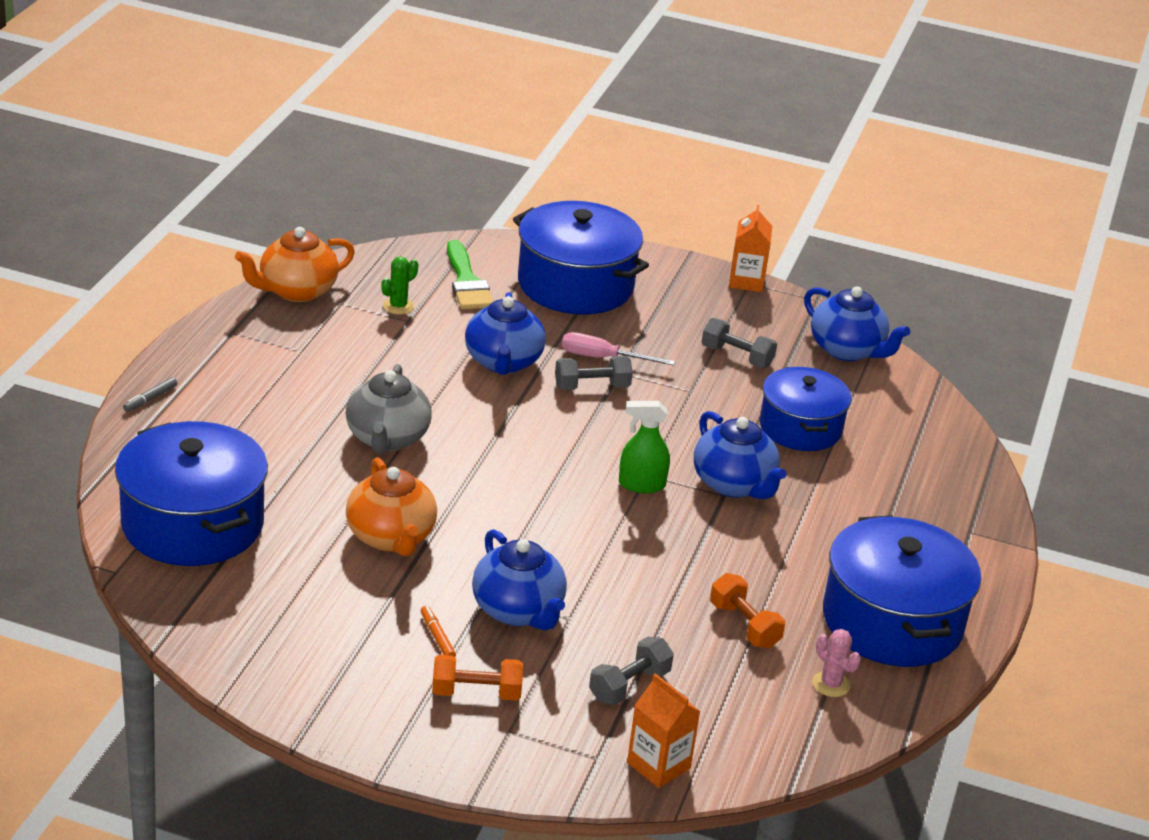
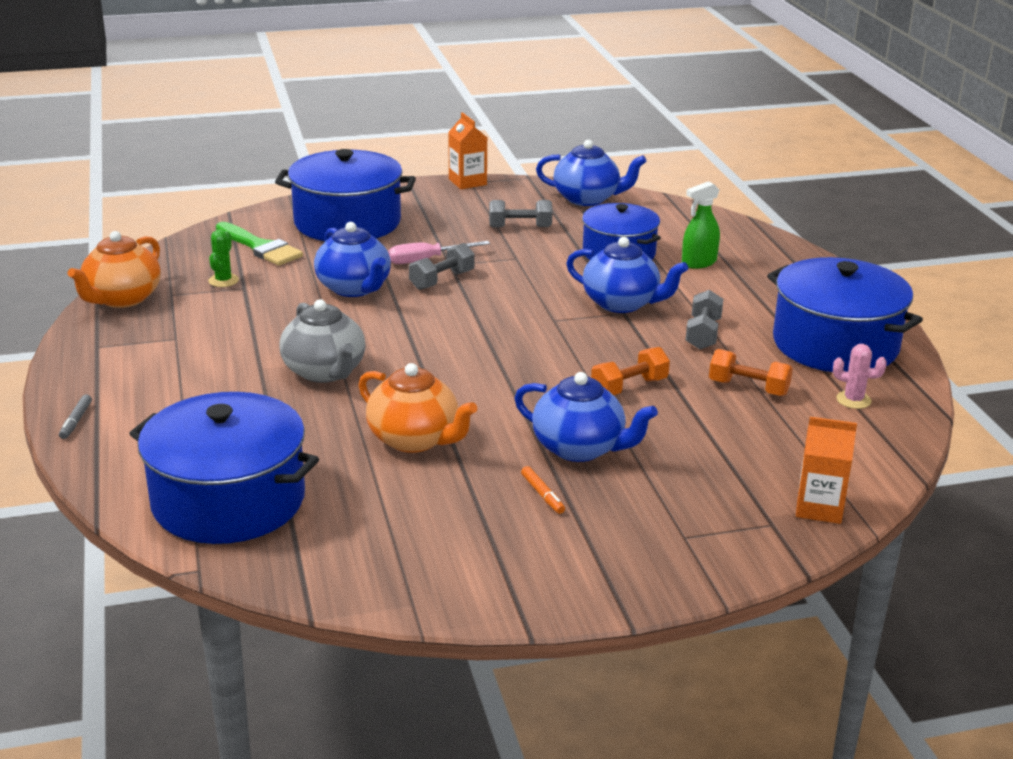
camera: 30 degrees left, 5 degrees down
orange marker [421,606,456,657] -> orange marker turned 150 degrees counterclockwise [521,466,565,514]
orange dumbbell [432,655,523,701] -> orange dumbbell moved to [591,347,670,395]
grey dumbbell [589,636,674,705] -> grey dumbbell moved to [686,290,723,349]
green spray bottle [619,401,670,493] -> green spray bottle moved to [682,181,720,269]

